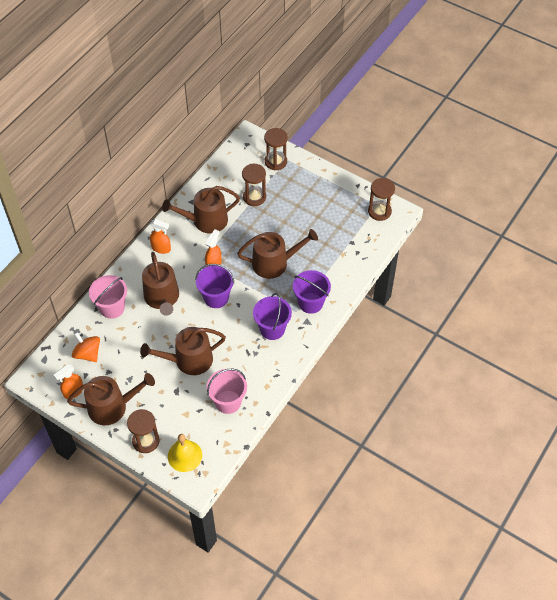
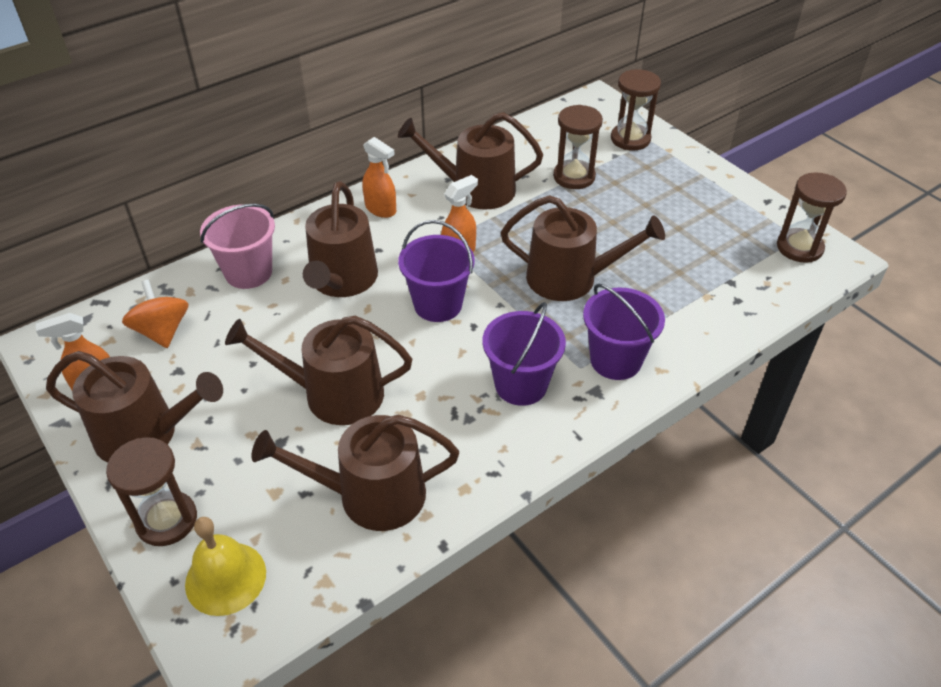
camera: 20 degrees right, 10 degrees down
pink bucket [207,368,247,414] -> brown watering can [251,415,459,531]

